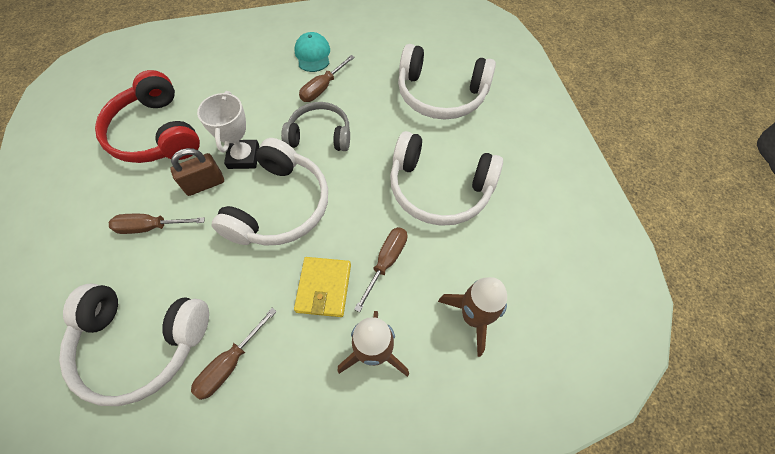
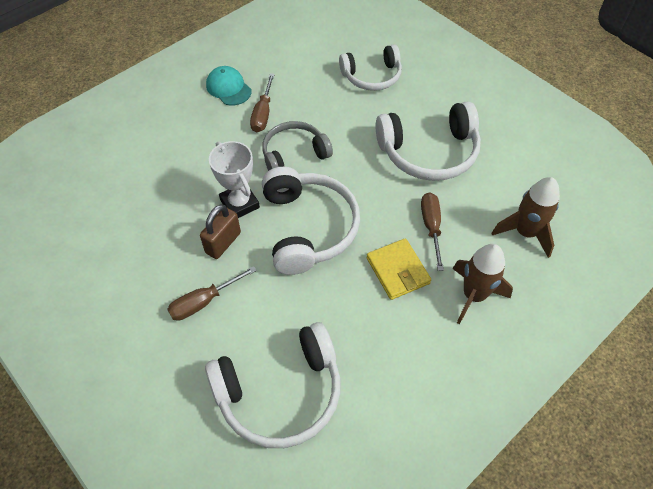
camera: 30 degrees left, 5 degrees down
red headphones [95,70,200,163] -> none
brown screwdriver [191,308,277,400] -> none
white headphones [398,44,496,119] -> white headphones [339,44,402,91], size x0.66

